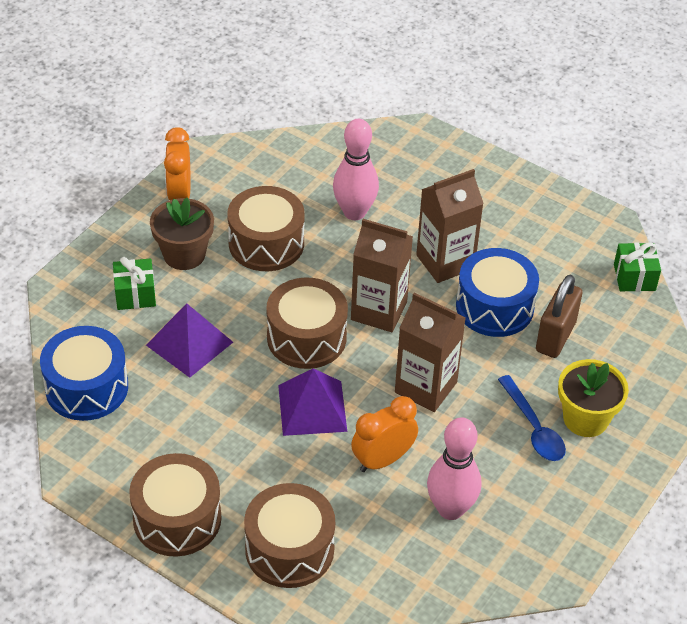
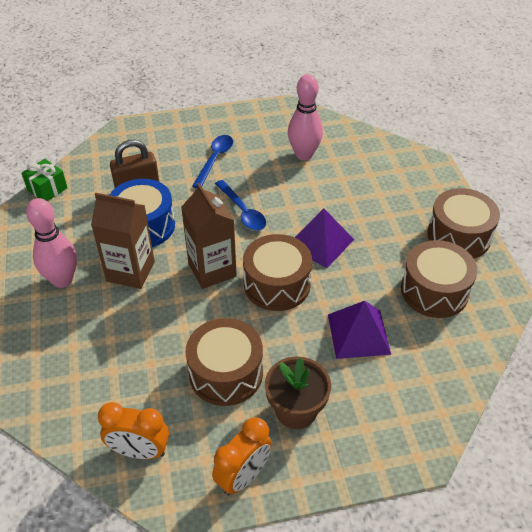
camera: 135 degrees left, 0 degrees up
blue drum [40,326,128,421] -> none
green gift [113,257,156,310] -> none
brown drum [244,483,335,588] -> brown drum moved to [401,240,478,318]
pink bowling pin [333,119,379,220] -> pink bowling pin moved to [26,198,77,288]
orange clock [351,396,418,472] -> orange clock moved to [98,402,169,459]
brown carton [395,292,466,412] -> blue spoon [215,180,266,230]
yellow flower pot [558,359,629,437] -> none

